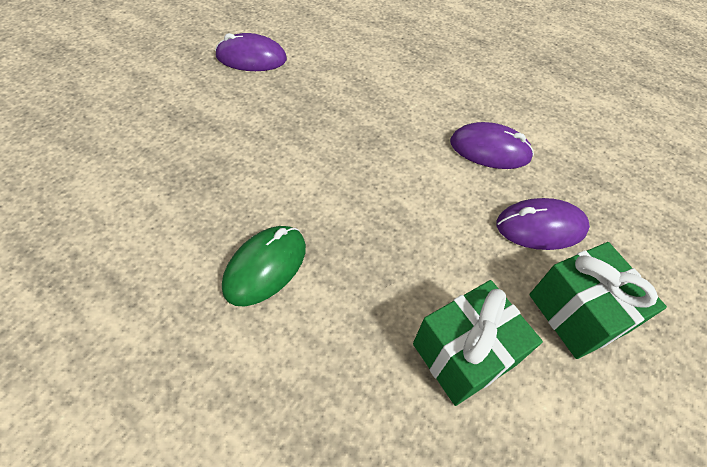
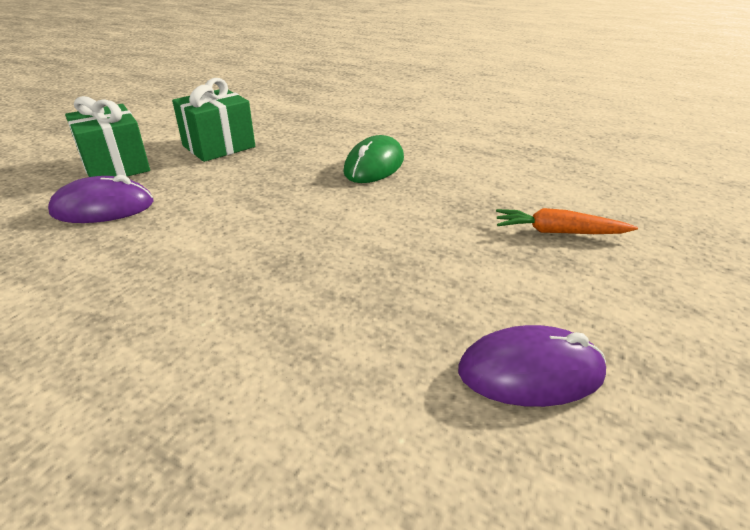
camera: 175 degrees right, 20 degrees down
purple mouse [450,122,534,169] -> none
none -> orange carrot [496,208,638,234]

